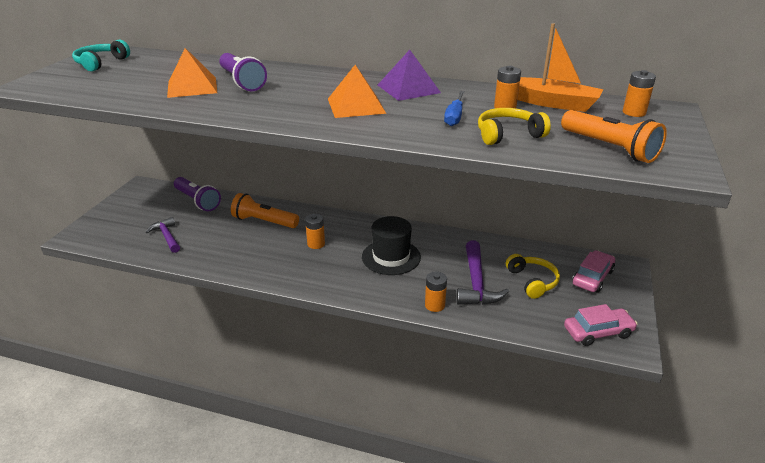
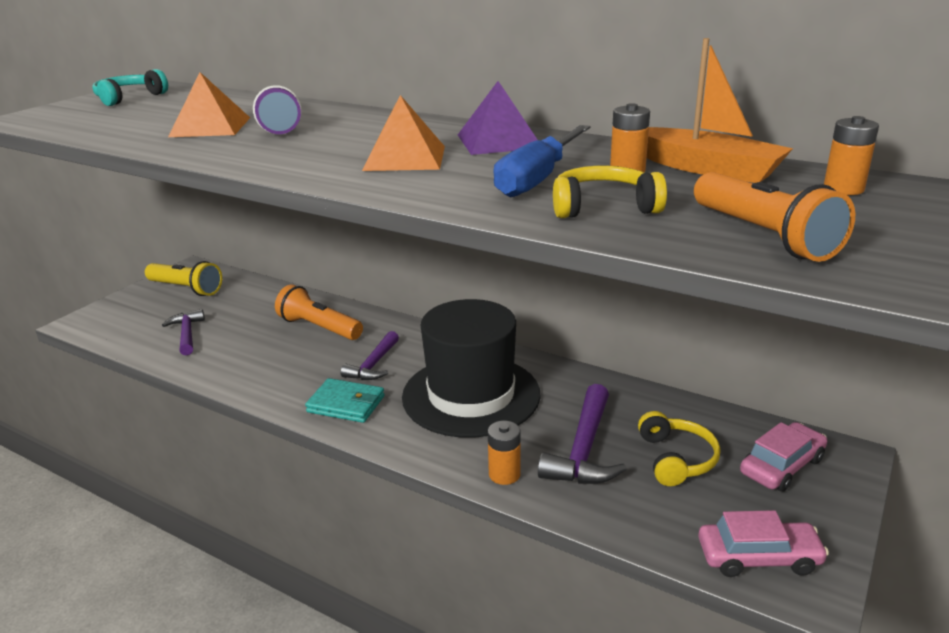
camera: 15 degrees right, 5 degrees down
purple flashlight [174,177,221,211] -> none
orange battery [305,214,325,249] -> purple hammer [340,331,399,380]
black hat [362,216,421,275] -> black hat [402,299,541,438], size x1.55
blue screwdriver [444,91,465,126] -> blue screwdriver [493,125,591,198], size x1.61
none -> yellow flashlight [145,261,222,296]
none -> turquoise wallet [305,378,385,423]

